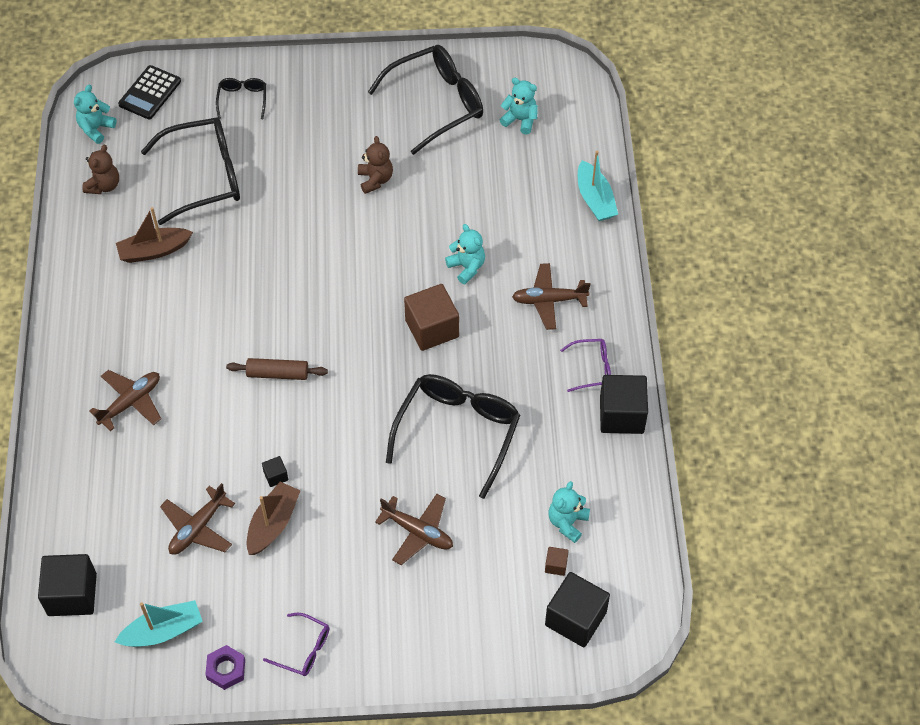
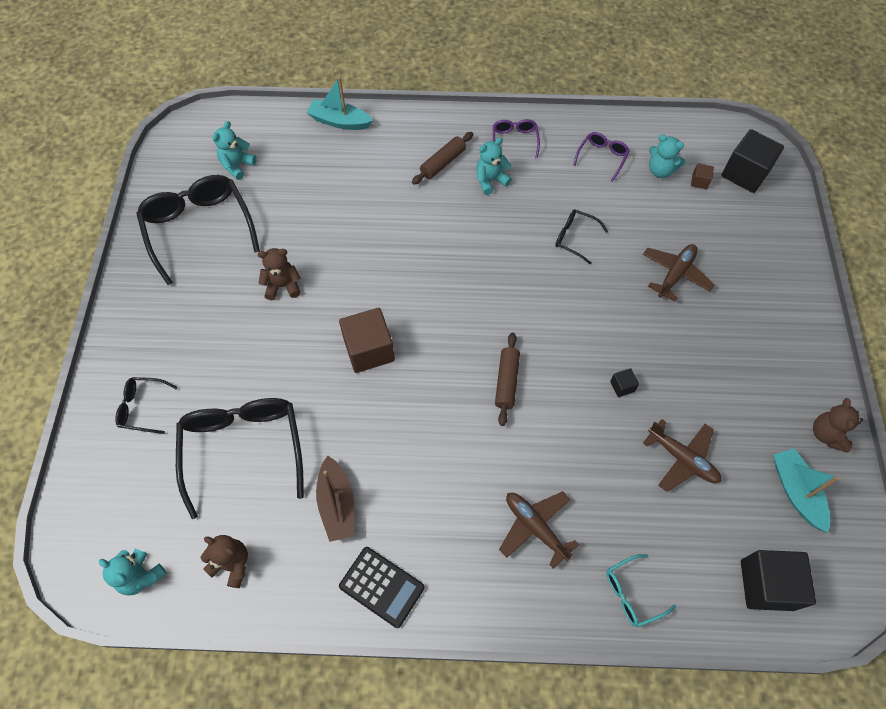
camera: 85 degrees left, 5 degrees up
black calculator [118,65,181,119] -> black calculator moved to [339,547,425,628]
purple nut [205,645,245,690] -> brown teddy bear [813,398,863,453]
brown boat [247,482,301,555] -> none
purple glasses [263,613,329,676] -> purple glasses moved to [573,132,630,182]
black glasses [386,374,520,499] -> black glasses [555,209,608,265], size x0.48
brown cube [404,284,459,351] -> brown cube moved to [339,308,395,373]
turquoise teddy bear [445,224,485,284] -> turquoise teddy bear moved to [476,138,512,195]
brown plane [512,263,591,330] -> brown rolling pin [412,132,473,185]
turquoise boat [578,151,618,221] -> turquoise boat turned 150 degrees counterclockwise [307,77,373,130]
black cube [600,375,648,434] -> none
none -> turquoise glasses [606,554,676,627]

